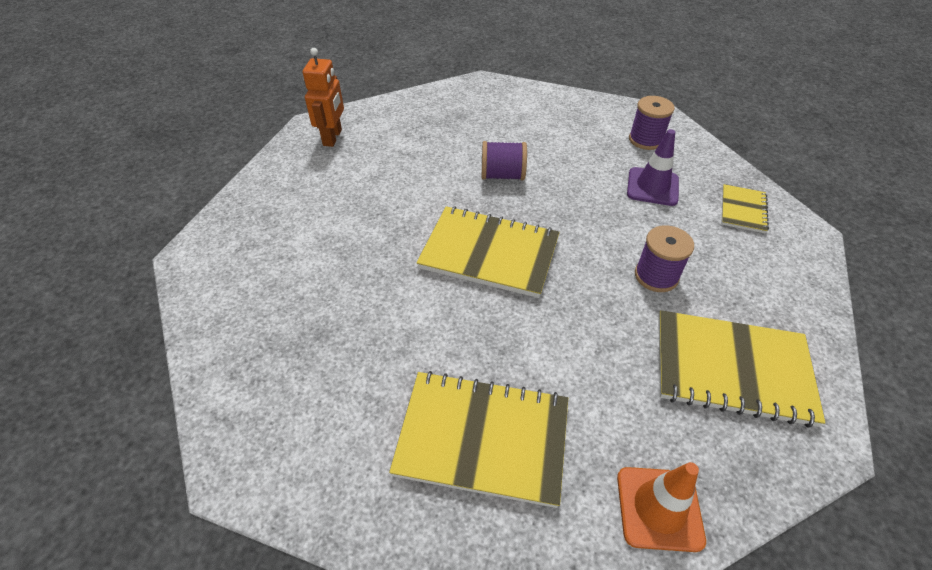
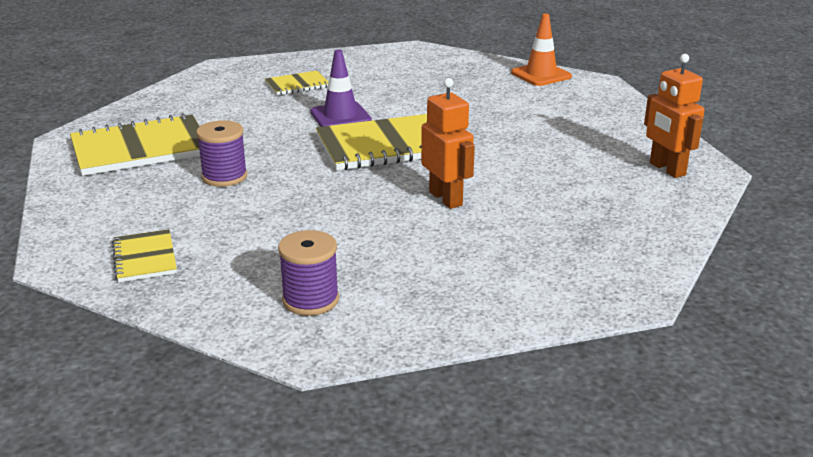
camera: 145 degrees right, 20 degrees down
yellow notebook [389,371,568,508] -> yellow notebook [265,71,329,95], size x0.52
purple spool [482,141,527,180] -> orange robot [421,78,475,209]
orange traffic cone [617,462,706,552] -> orange traffic cone moved to [511,13,572,86]
purple traffic cone [627,129,679,206] -> purple traffic cone moved to [310,50,372,127]

